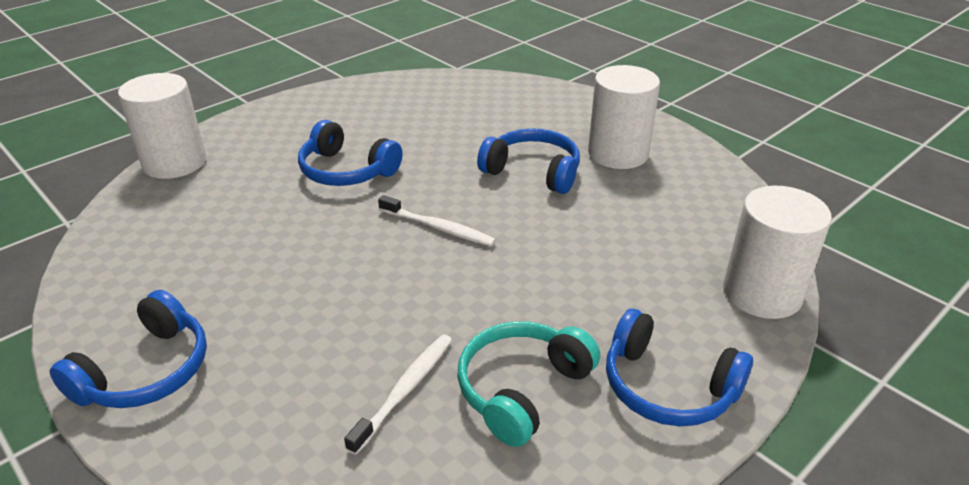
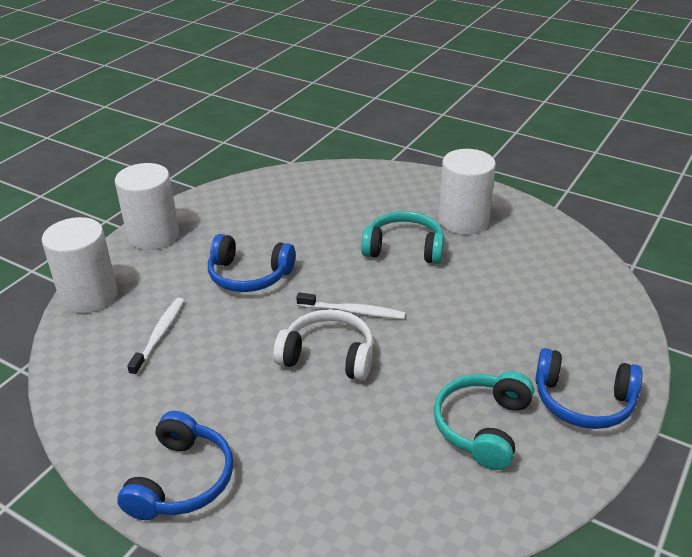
camera: 15 degrees left, 0 degrees up
white toothbrush [344,334,452,455] -> white toothbrush moved to [127,298,184,376]
blue headphones [477,128,580,194] -> turquoise headphones [361,211,444,264]
white cylinder [723,186,832,319] -> white cylinder moved to [115,163,179,250]
none -> white headphones [273,309,373,381]

